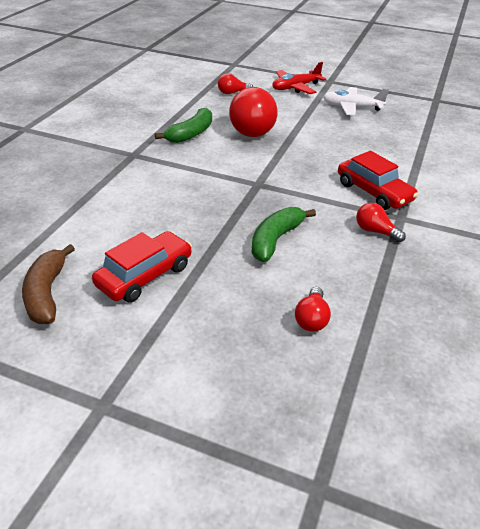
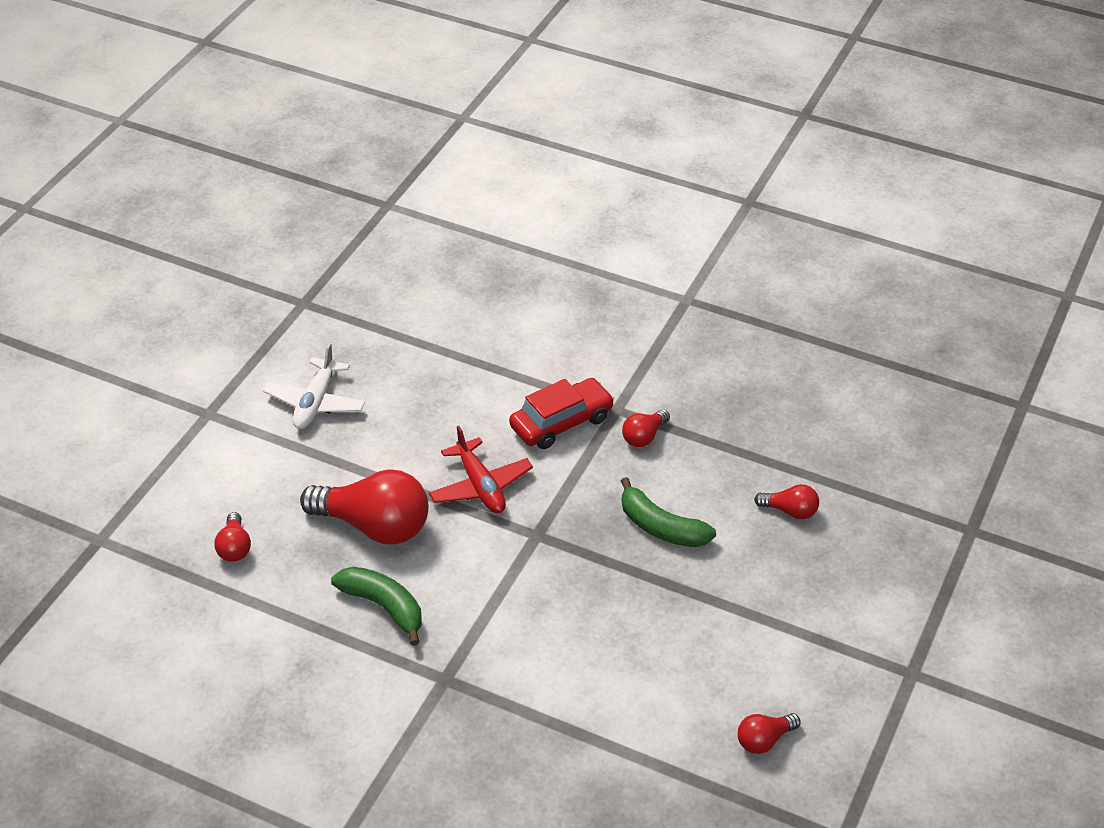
camera: 85 degrees left, 5 degrees up
brown banana [22,244,75,324] -> red light bulb [738,713,801,754]
red car [92,231,192,303] -> none
red plane [272,62,326,94] -> red plane moved to [429,426,533,514]

